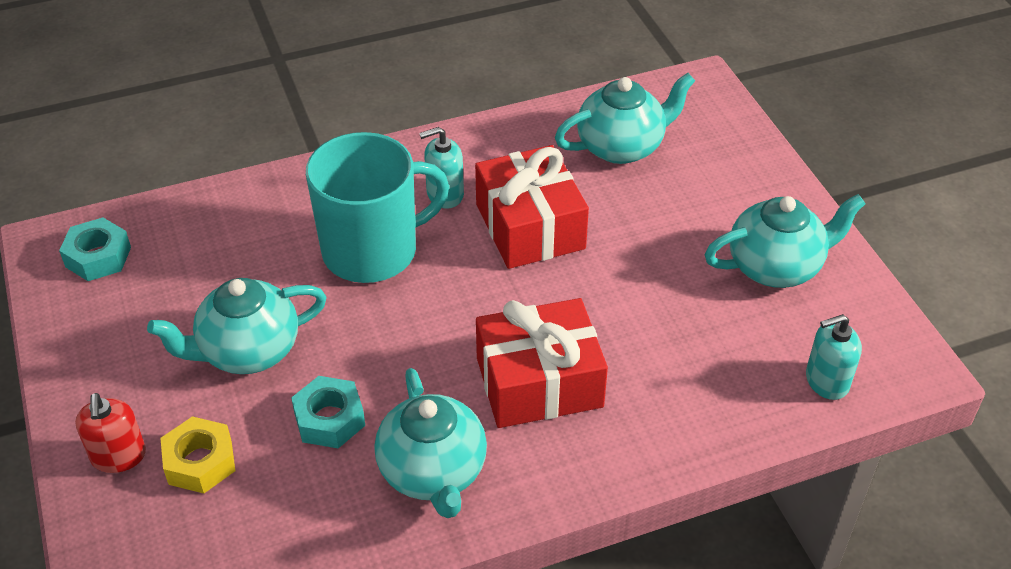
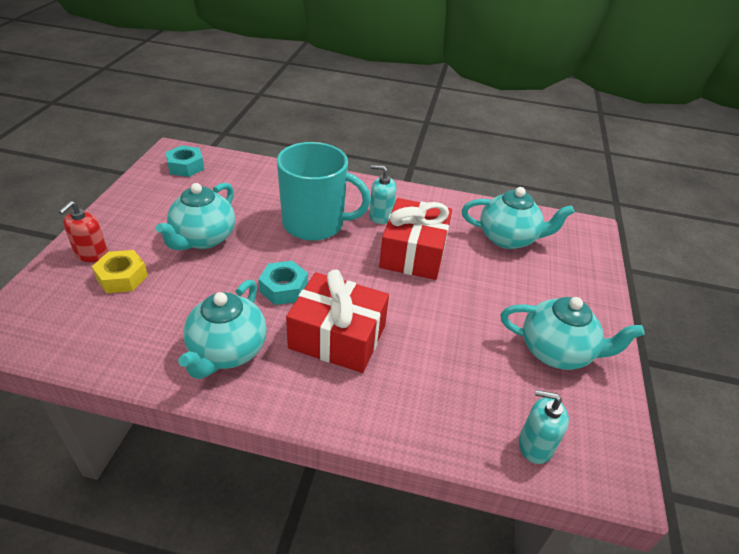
camera: 30 degrees right, 5 degrees down
turquoise teapot [147,278,327,374] -> turquoise teapot turned 75 degrees counterclockwise [156,183,235,250]
turquoise nut [291,376,365,448] -> turquoise nut moved to [258,261,308,305]

